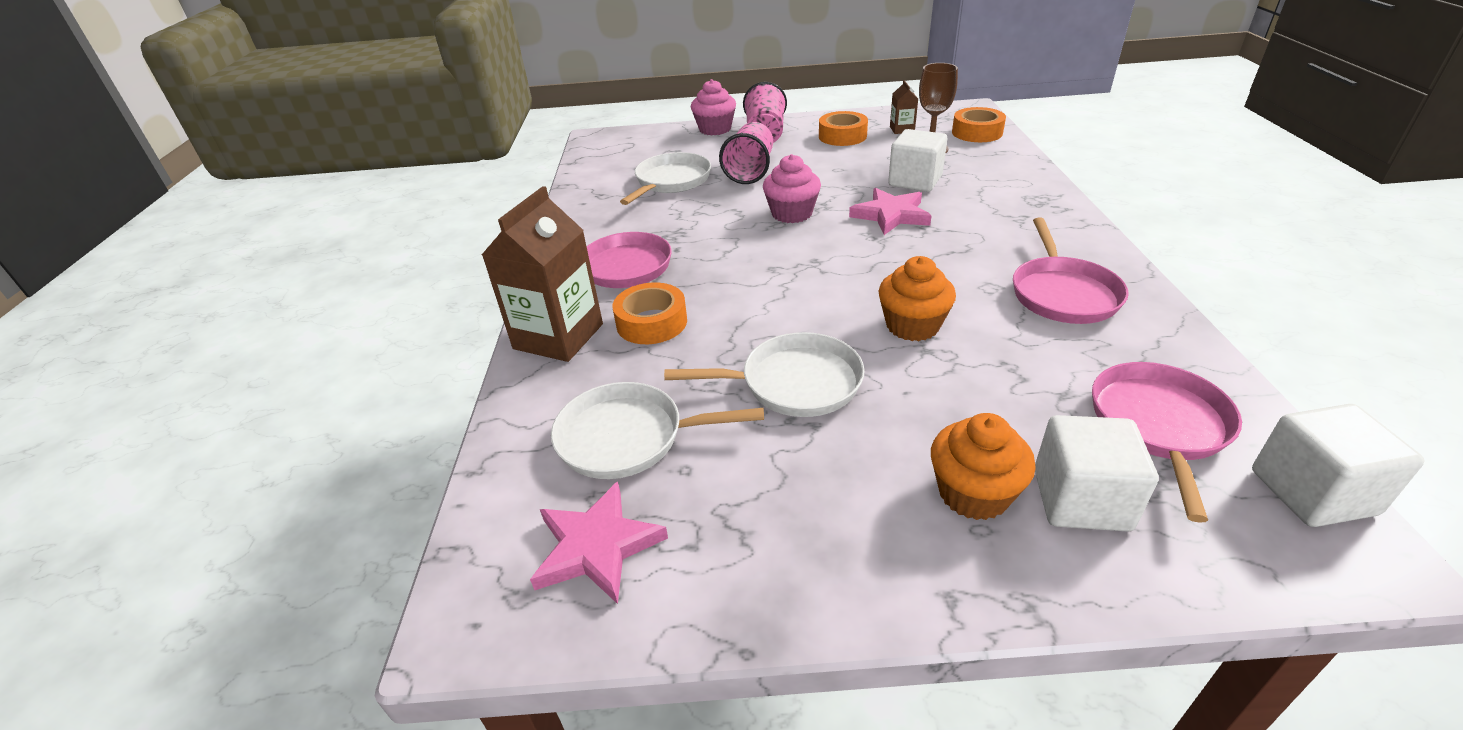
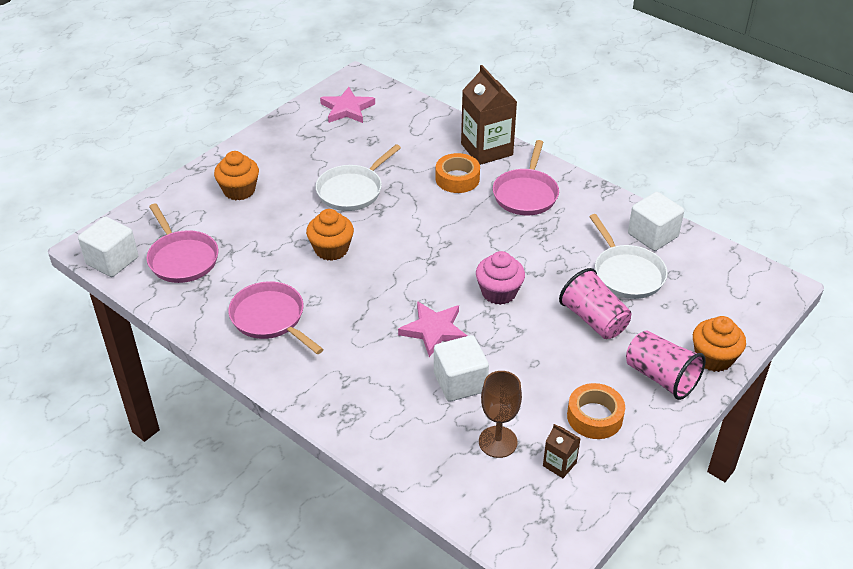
camera: 130 degrees right, 5 degrees up
white pan [551,382,764,479] -> none
pink cupcake [691,79,736,135] -> orange cupcake [693,316,746,372]
orange tape [952,107,1006,142] -> none
white cube [1035,415,1158,532] -> white cube moved to [628,192,684,251]

